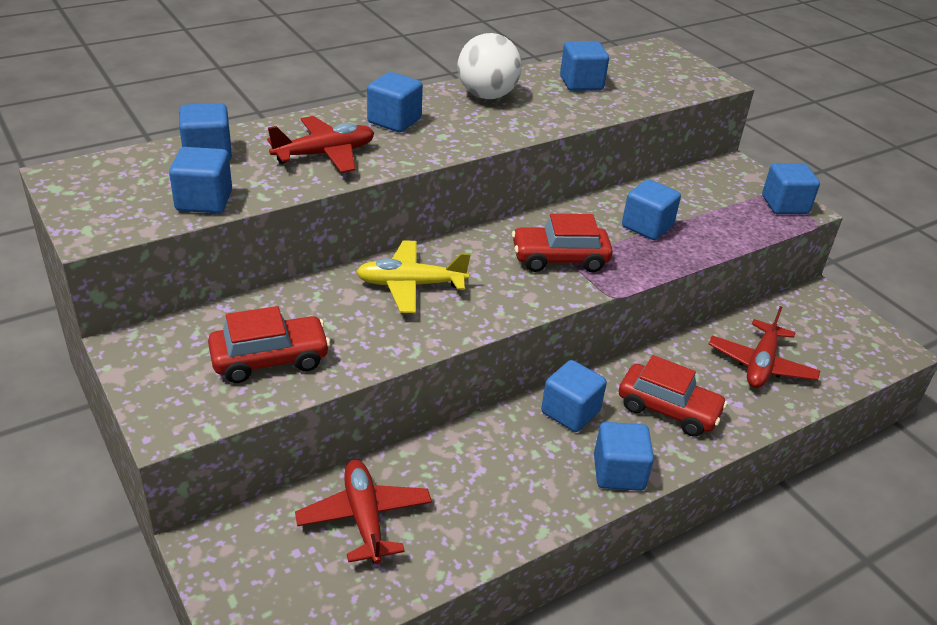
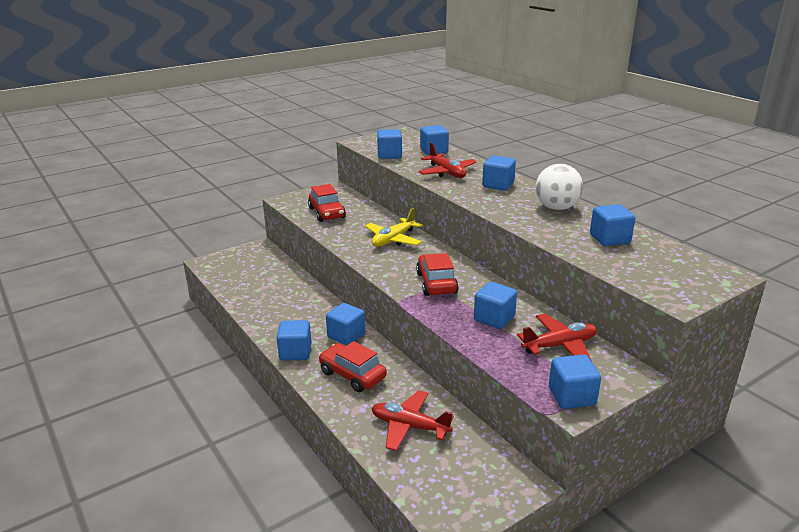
camera: 90 degrees right, 10 degrees down
red plane [295,460,432,564] -> red plane moved to [517,314,597,361]
yellow plane [356,240,471,313] -> yellow plane turned 135 degrees counterclockwise [365,208,423,247]
red car [619,355,728,437] -> red car turned 105 degrees clockwise [318,341,387,393]

